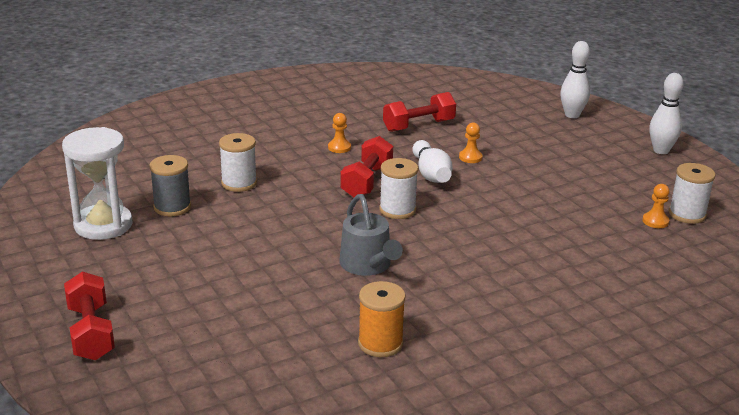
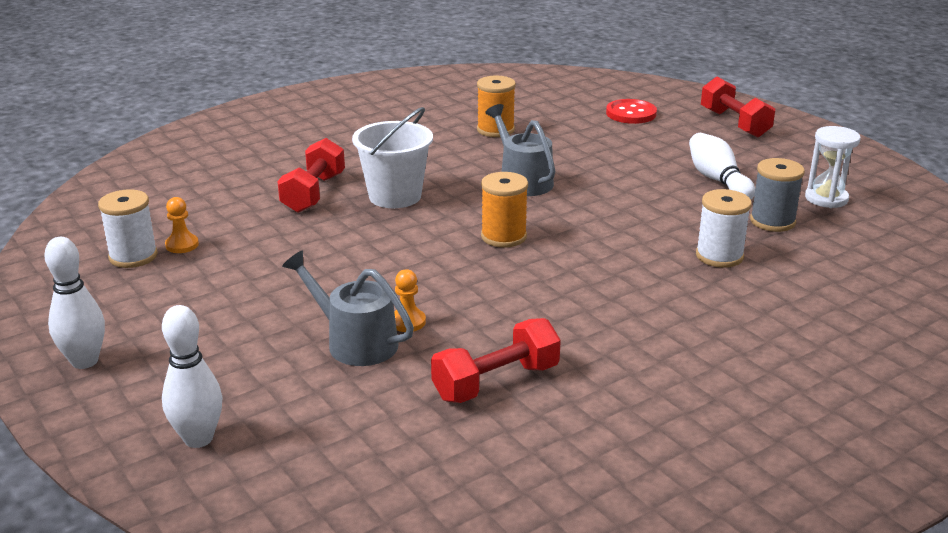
camera: 175 degrees right, 0 degrees up
white hourglass [62,127,132,240] -> white hourglass [805,126,861,208], size x0.65
orange pawn [328,113,351,153] -> none
red dumbbell [340,136,393,197] -> red dumbbell moved to [277,138,345,213]
white spool [379,158,418,219] -> orange spool [481,172,528,248]
white bowling pin [412,140,452,183] -> white bowling pin moved to [689,133,755,199]
none -> grey watering can [282,250,414,366]
none -> white bucket [352,107,433,208]
none -> red button [606,99,657,124]

